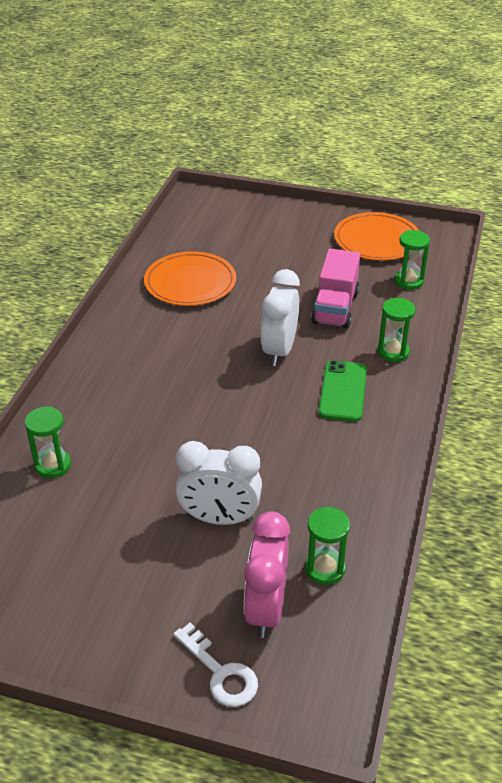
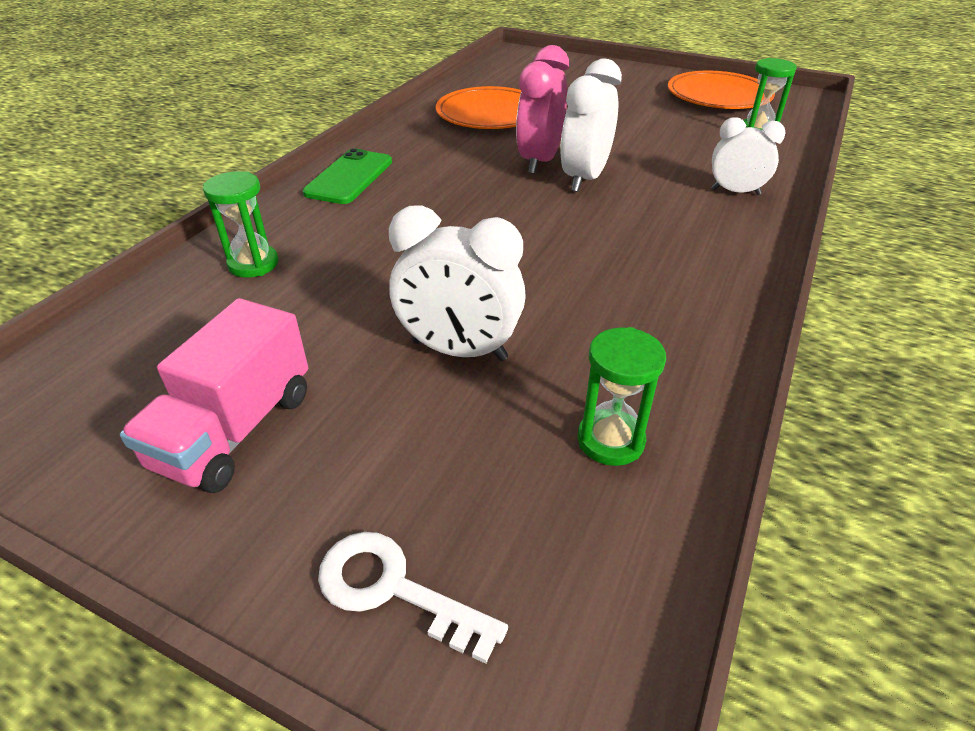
camera: 10 degrees right, 0 degrees up
white key [173,623,258,707] -> white key turned 150 degrees clockwise [318,532,508,664]
pink clock [244,511,290,638] -> pink clock moved to [516,45,569,174]
pink truck [311,249,360,329] -> pink truck moved to [120,298,308,493]
green phone [318,360,367,422] -> green phone moved to [303,148,392,204]
green hourglass [377,298,416,362] -> white clock [711,117,785,195]

